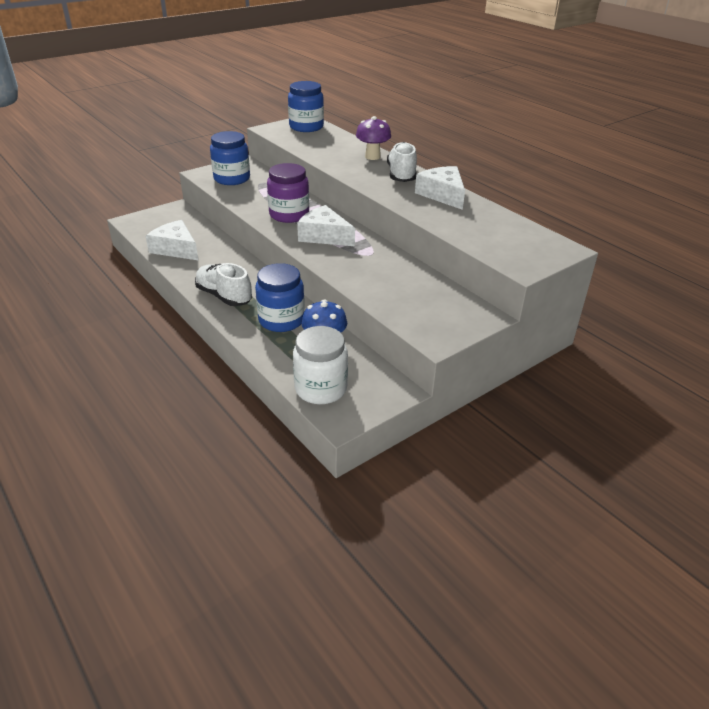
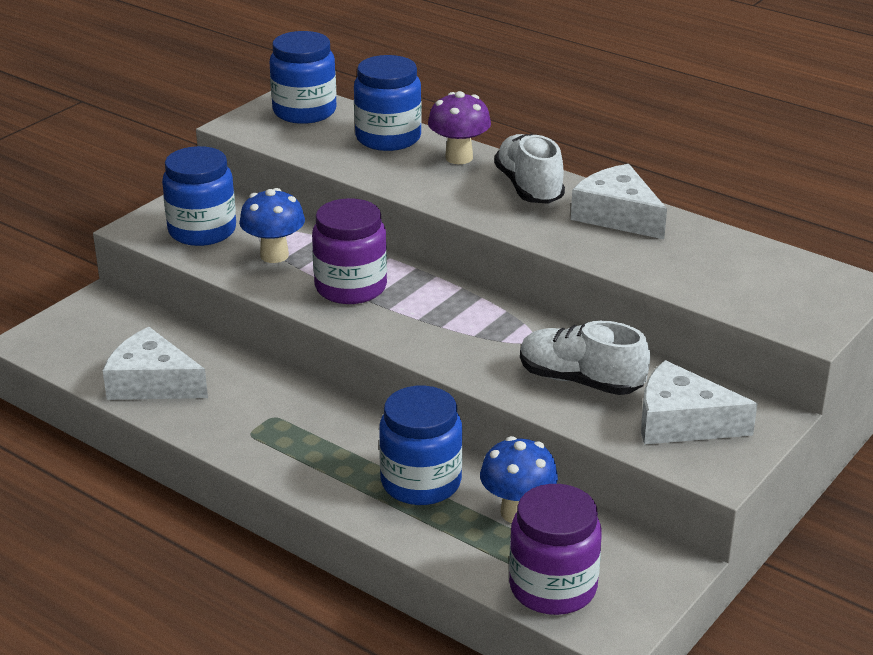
camera: 15 degrees left, 5 degrees down
white shoe [195,263,252,306] -> white shoe moved to [520,321,650,395]
white jar [293,326,348,404] -> purple jar [509,484,602,615]
white cheese [297,205,355,246] -> white cheese moved to [641,360,757,445]
none -> blue mushroom [239,188,305,263]
none -> blue jar [354,55,422,151]

